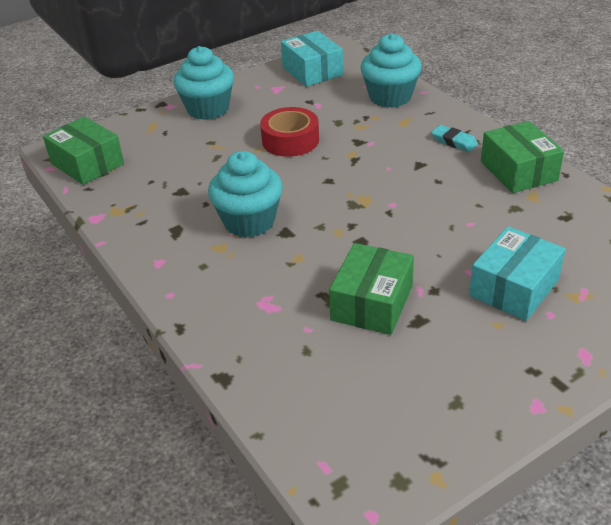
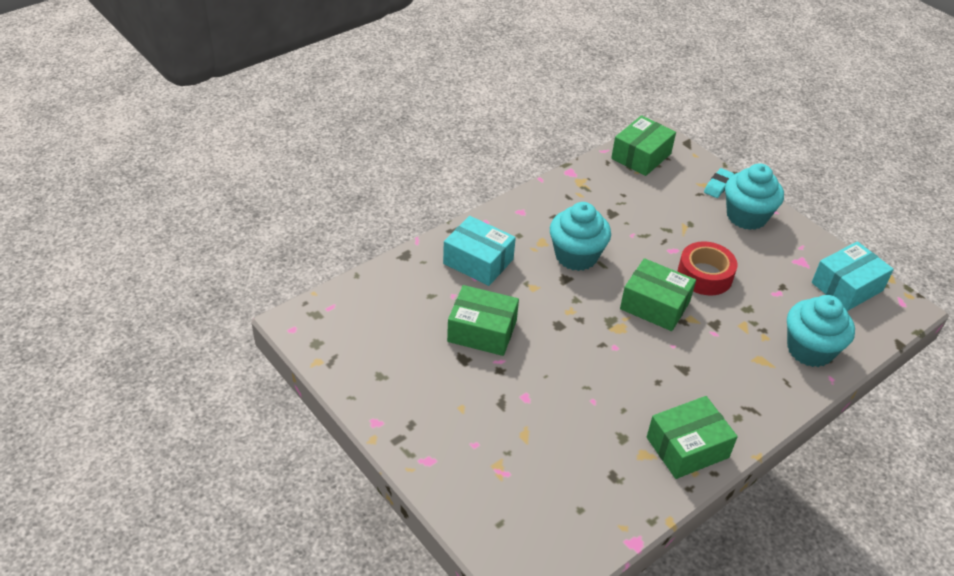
camera: 80 degrees right, 5 degrees up
turquoise eraser [431,125,478,152] -> turquoise eraser moved to [704,168,734,198]
turquoise box [469,226,565,321] -> turquoise box moved to [443,216,516,286]
none -> green box [620,258,696,331]

